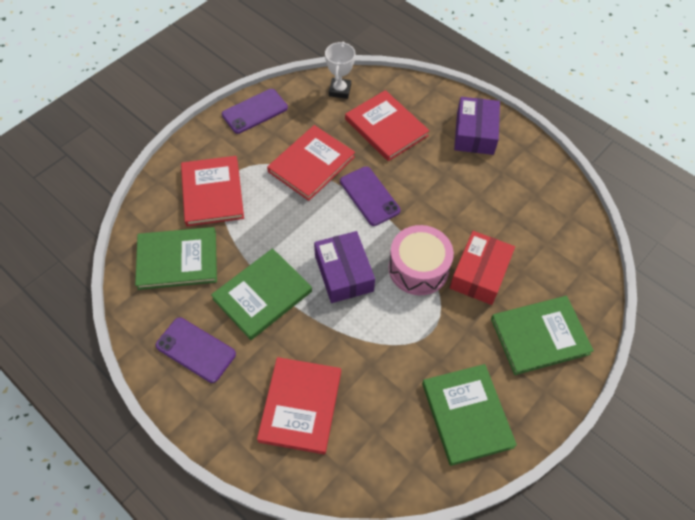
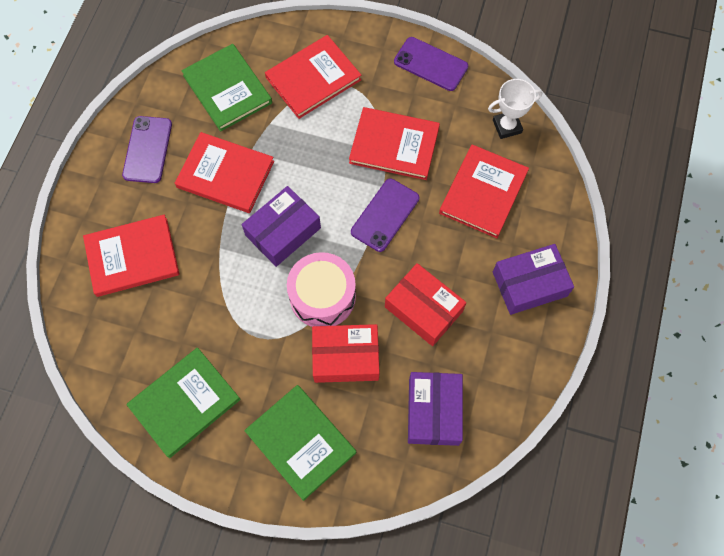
camera: 65 degrees right, 10 degrees up
green book [211,248,312,340] -> red book [175,132,274,213]
none -> red box [385,263,466,346]
none -> purple box [408,372,463,446]

